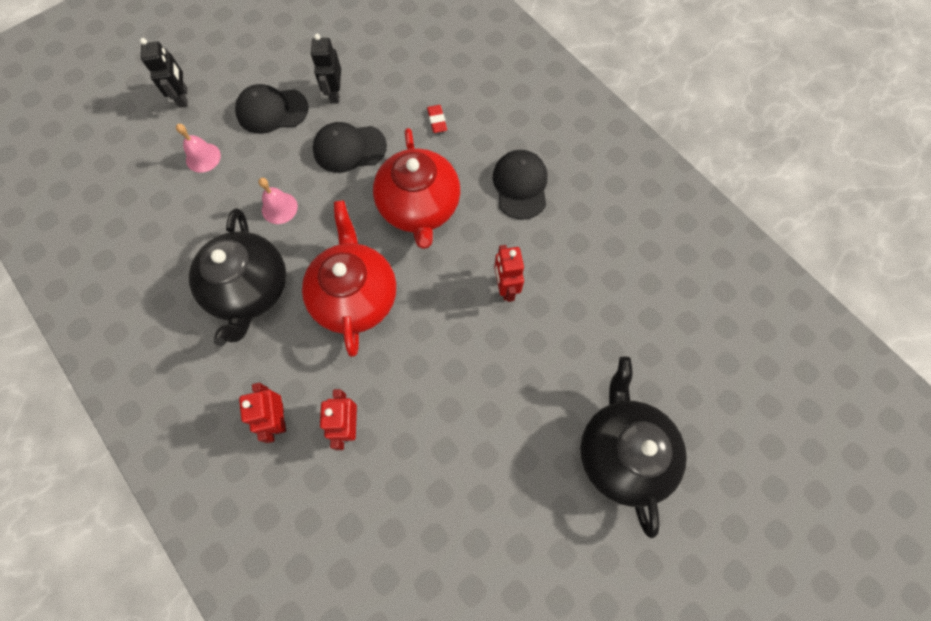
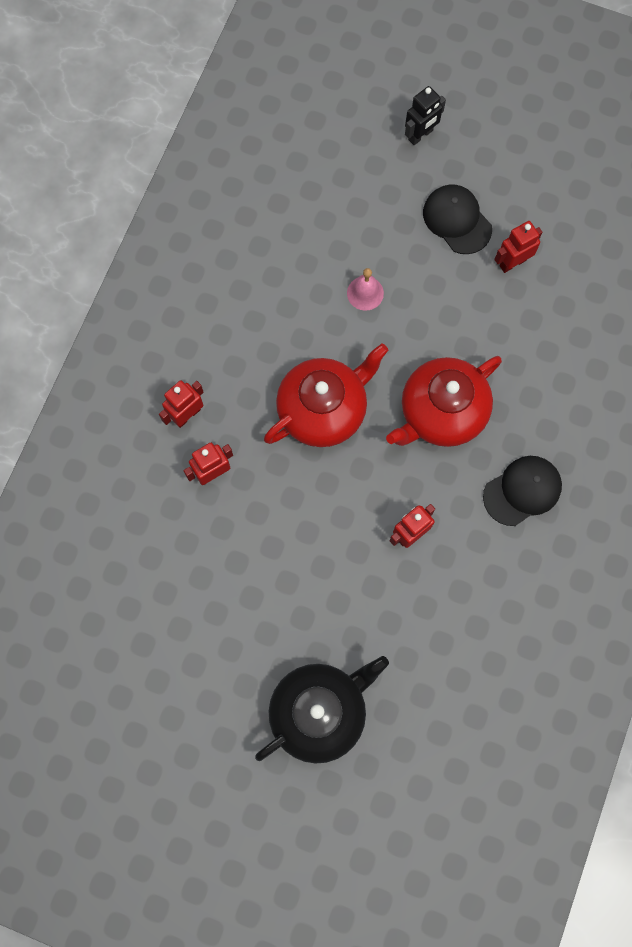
camera: 60 degrees right, 5 degrees up
pink bell [176,124,221,173] -> none
black teapot [189,208,286,346] -> none
black robot [311,34,341,103] -> red robot [494,221,542,273]
black cap [313,122,387,173] -> none
red eraser [427,105,447,133] -> none

